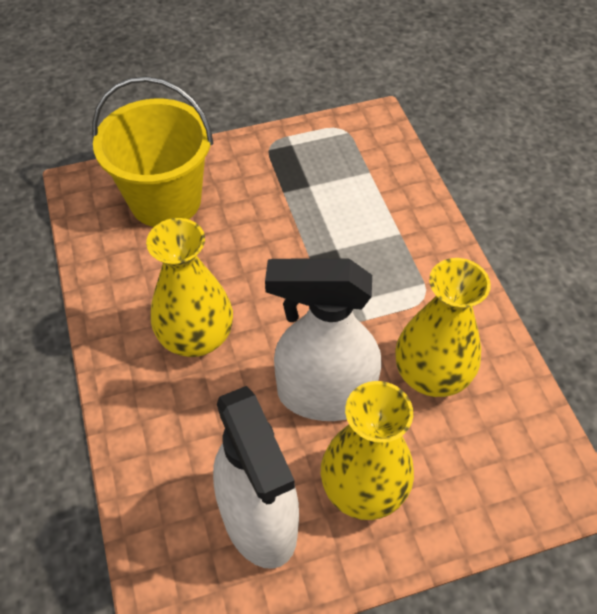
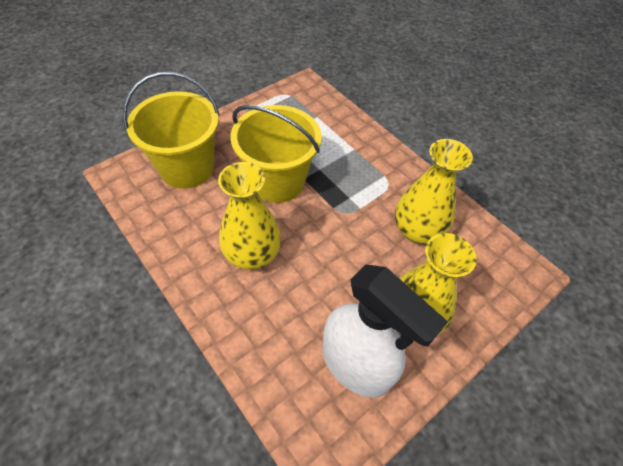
camera: 25 degrees left, 0 degrees up
white spray bottle [265,258,382,421] -> none
none -> yellow bucket [230,105,322,203]

